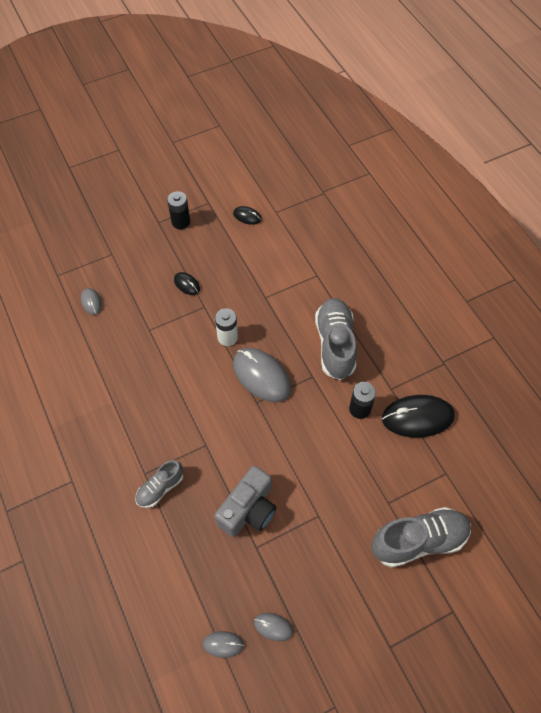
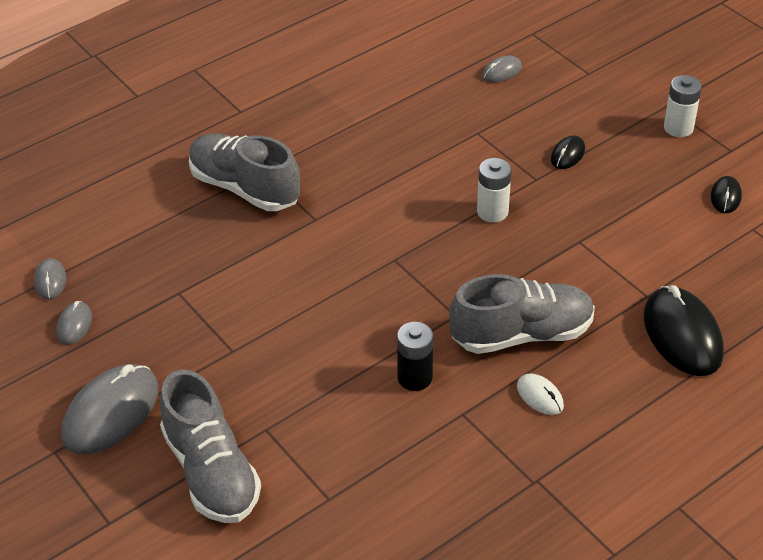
camera: 80 degrees right, 15 degrees down
grey shoe [135,460,183,508] -> grey shoe [189,133,300,211], size x1.77
black battery [167,191,190,229] -> white battery [664,75,702,137]
grey camera [215,465,277,537] -> none
grey mouse [233,348,291,402] -> grey mouse moved to [61,364,159,454]
black mouse [382,395,455,438] -> black mouse moved to [644,285,724,376]
none -> white mouse [517,373,564,415]

